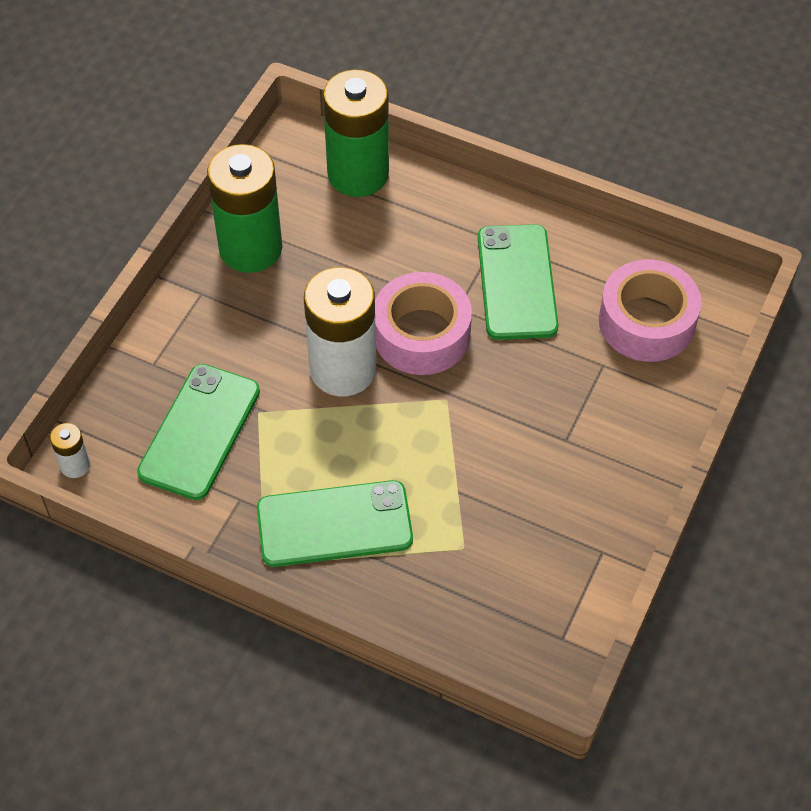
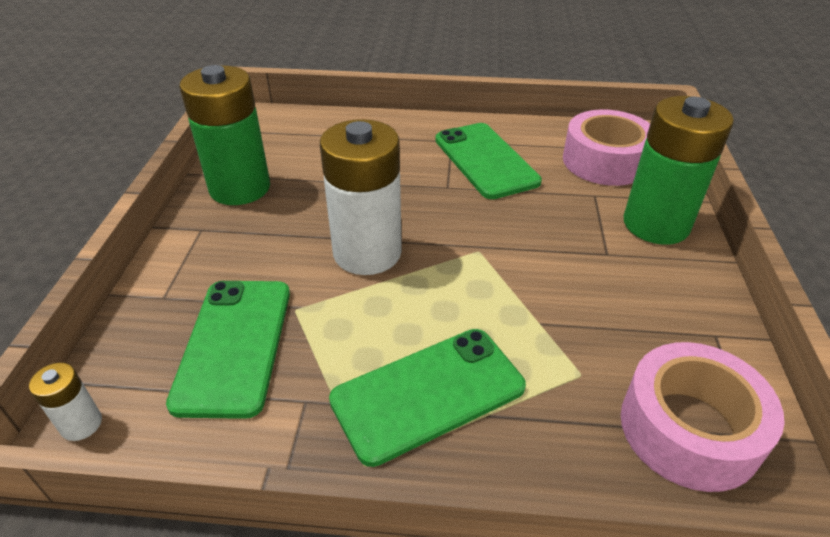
camera: 20 degrees left, 15 degrees down
green battery [323,69,389,197] -> green battery moved to [624,96,734,245]
pink tape [375,272,472,375] -> pink tape moved to [621,342,785,492]

